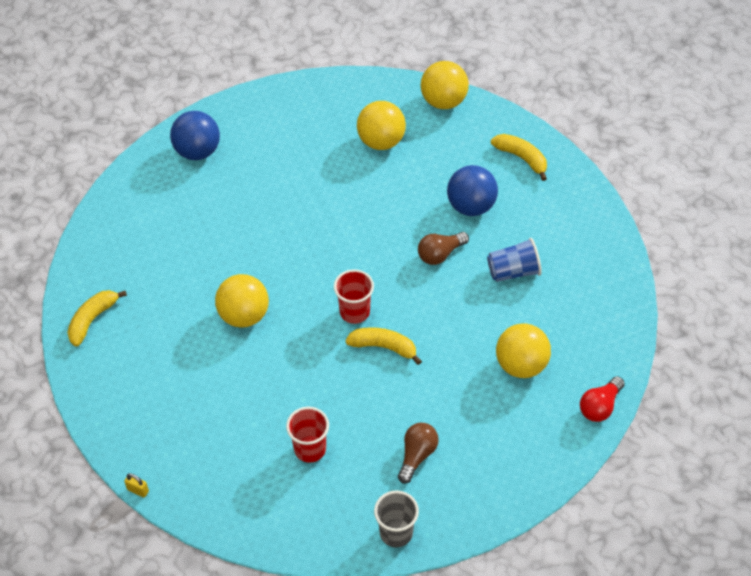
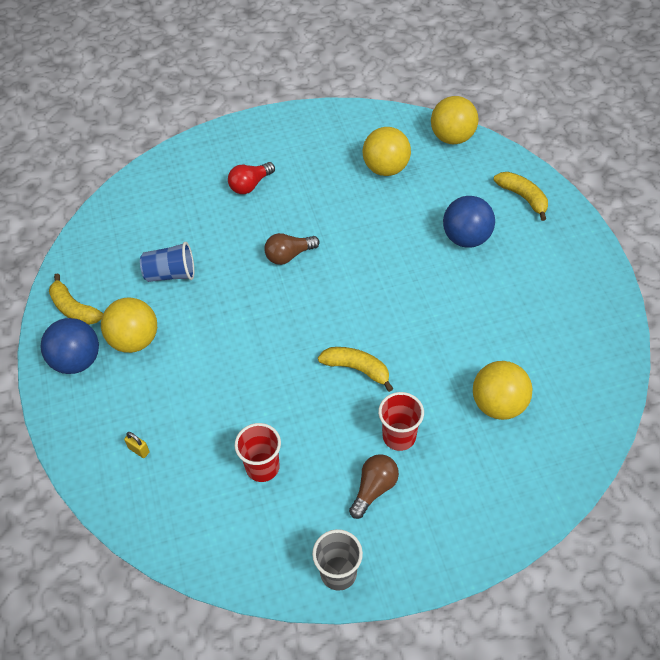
camera: 10 degrees right, 0 degrees up
yellow banana [67,290,127,347] -> yellow banana turned 90 degrees counterclockwise [49,274,103,325]
yellow padlock [124,473,149,498] -> yellow padlock moved to [124,432,150,458]
blue ball [170,111,220,160] -> blue ball moved to [41,318,99,374]
yellow ball [215,274,269,328] -> yellow ball moved to [101,297,157,353]
red cup [334,269,374,324] -> red cup moved to [378,392,424,451]
brown light bulb [418,232,469,265] -> brown light bulb moved to [264,233,320,265]
blue cup [487,238,542,282] -> blue cup moved to [140,242,194,282]
red light bulb [580,376,625,422] -> red light bulb moved to [228,162,275,194]

